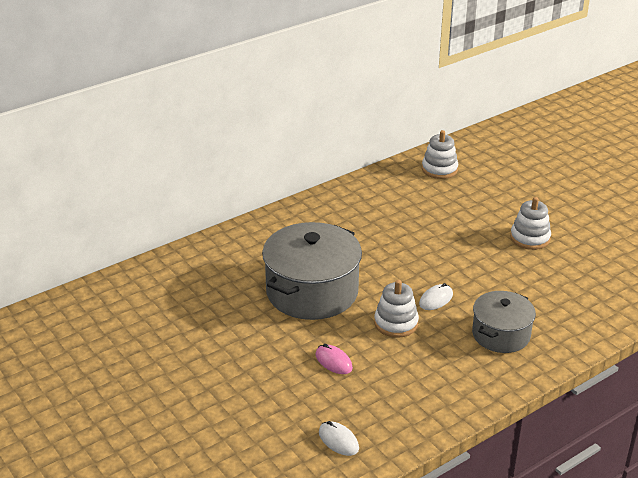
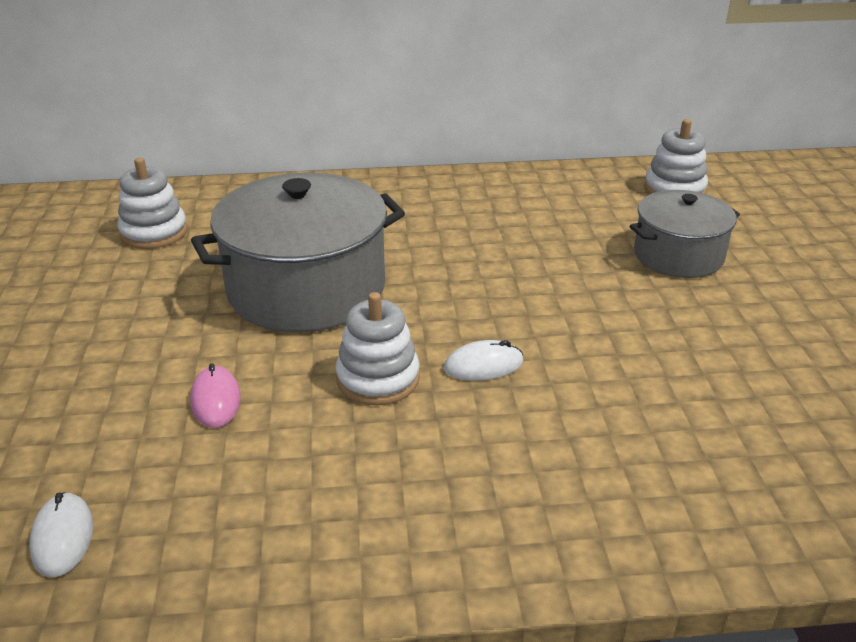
camera: 30 degrees right, 0 degrees up
grey pot [472,291,536,353] -> grey pot moved to [630,190,740,278]
white stacking toy [510,197,551,250] -> white stacking toy moved to [117,158,187,249]

